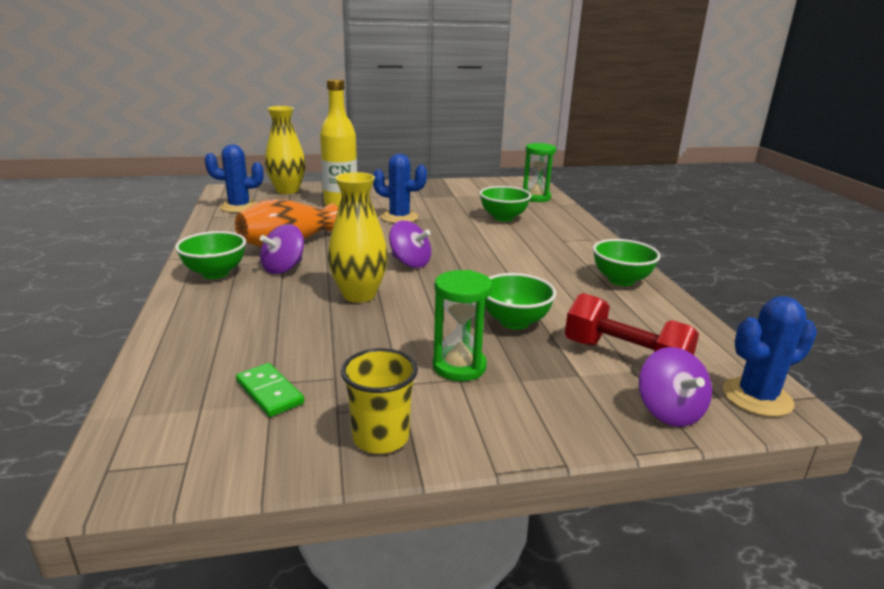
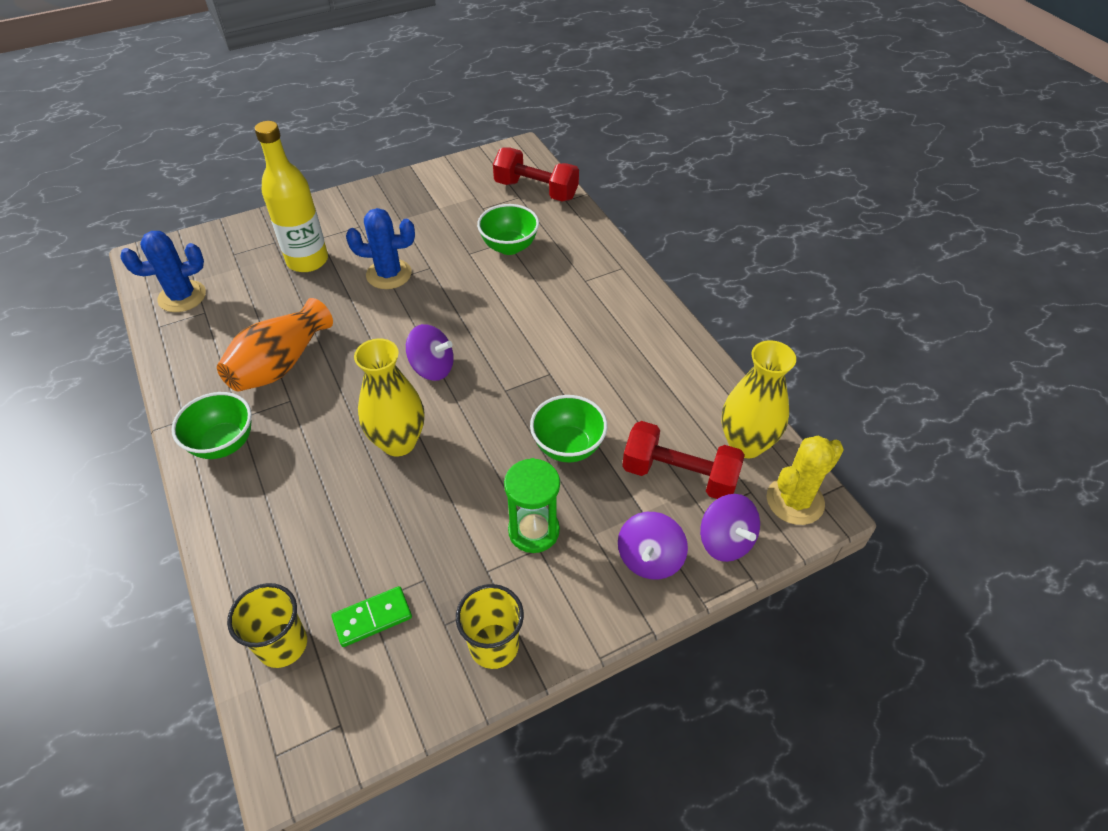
camera: 15 degrees left, 25 degrees up
green domino [236,363,304,417] -> green domino turned 60 degrees counterclockwise [332,586,412,647]
purple spinning top [260,224,304,274] -> purple spinning top moved to [618,512,688,580]
yellow vase [265,106,306,194] -> yellow vase moved to [722,340,796,458]
green hourglass [523,143,556,202] -> red dumbbell [493,148,579,201]
green bowl [593,239,661,286] -> none
blue cactus [723,296,817,417] -> yellow cactus [767,435,844,525]
none -> yellow cup [227,583,307,668]

